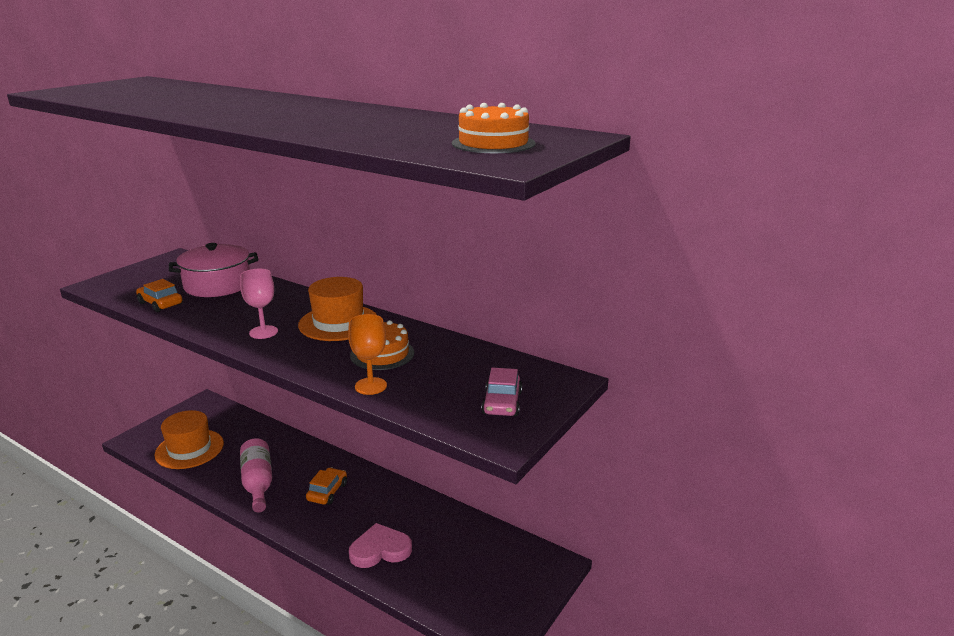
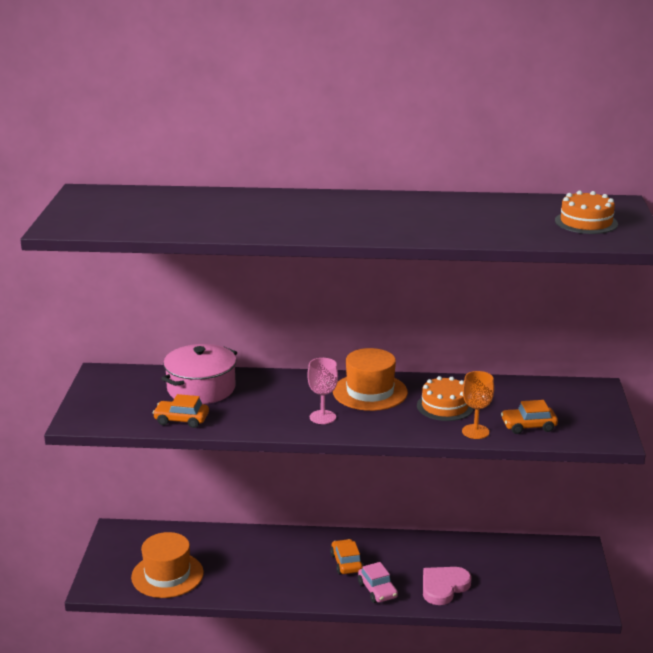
camera: 30 degrees left, 0 degrees up
pink bottle [240,438,272,513] -> none
pink car [481,368,522,416] -> pink car moved to [358,562,398,603]
none -> orange car [501,400,558,434]

